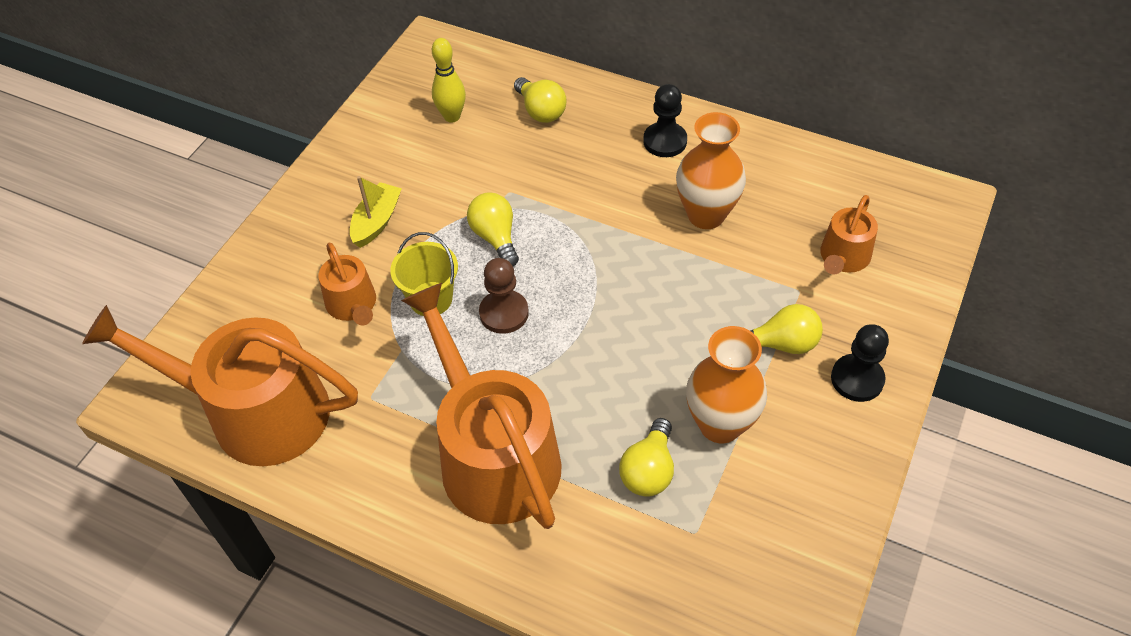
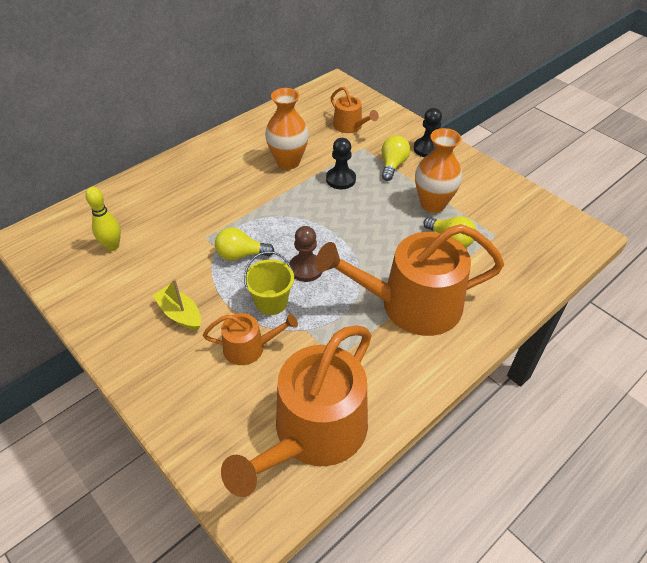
camera: 70 degrees left, 5 degrees down
yellow light bulb [514,77,567,123] -> none
black pawn [643,84,687,157] -> black pawn moved to [326,138,356,189]

